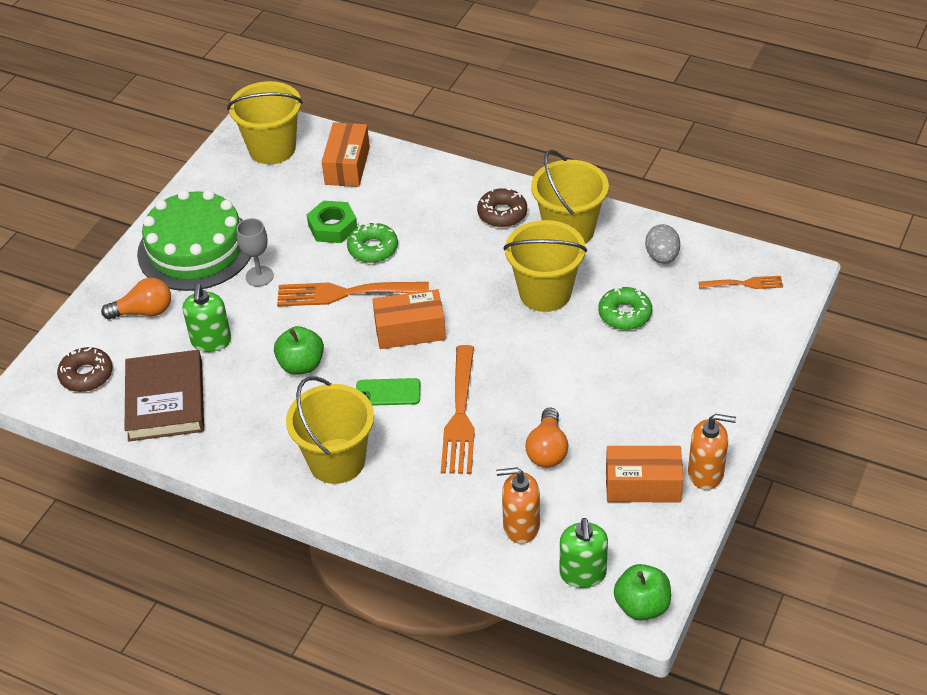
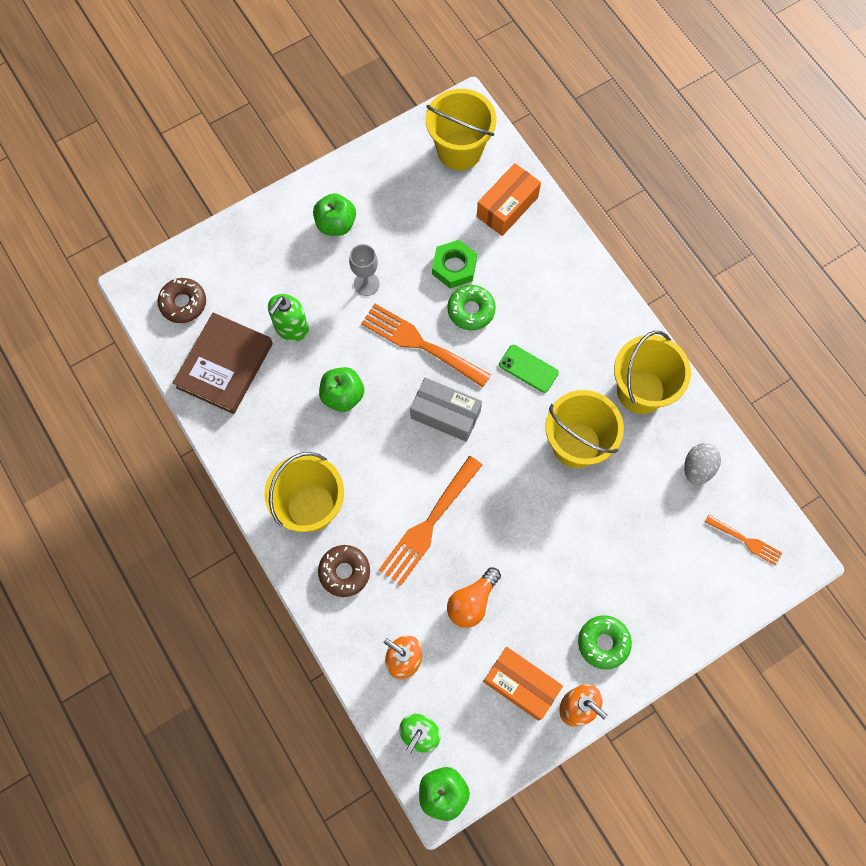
camera: 30 degrees right, 25 degrees up
orange light bulb [101,278,171,320] -> none
green cake [137,190,251,291] -> green apple [313,193,356,236]
green phone [356,378,420,406] -> green phone moved to [499,345,559,393]
orange box [372,289,446,349] -> grey box [410,377,482,442]
brown donut [477,188,527,227] -> brown donut moved to [318,545,370,597]
green donut [598,287,652,330] -> green donut moved to [578,615,632,670]

